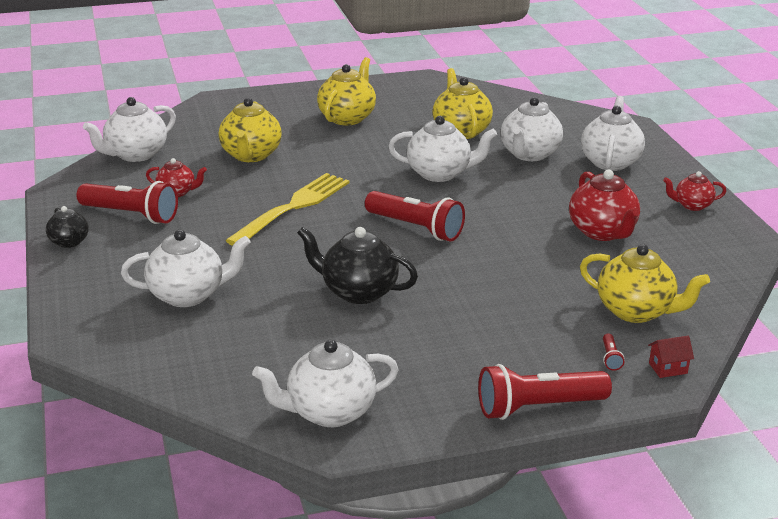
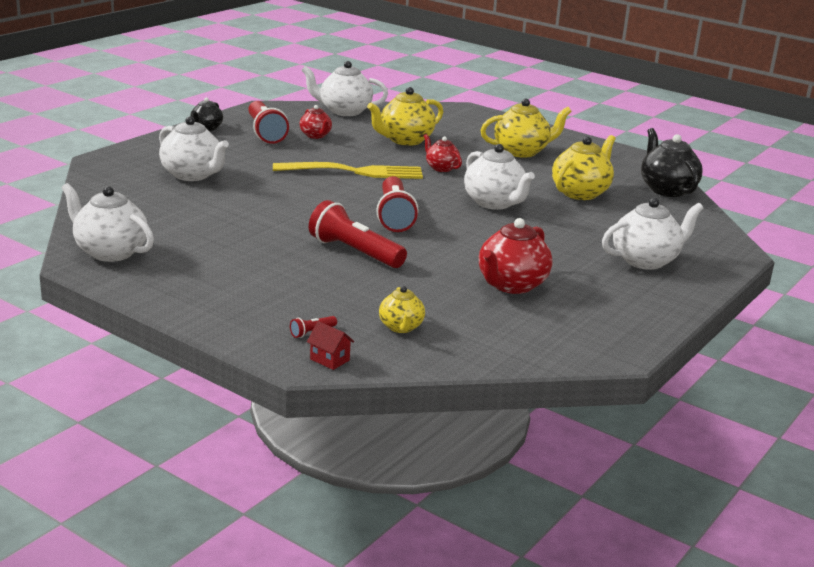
camera: 50 degrees right, 5 degrees down
black teapot [297,227,418,304] -> black teapot moved to [641,128,703,197]
red flashlight [478,364,612,420] -> red flashlight moved to [309,200,407,268]
white teapot [501,97,563,161] -> none
yellow teapot [580,244,710,323] -> yellow teapot [379,286,425,333], size x0.58
red teapot [663,171,726,211] -> red teapot moved to [424,134,462,172]

